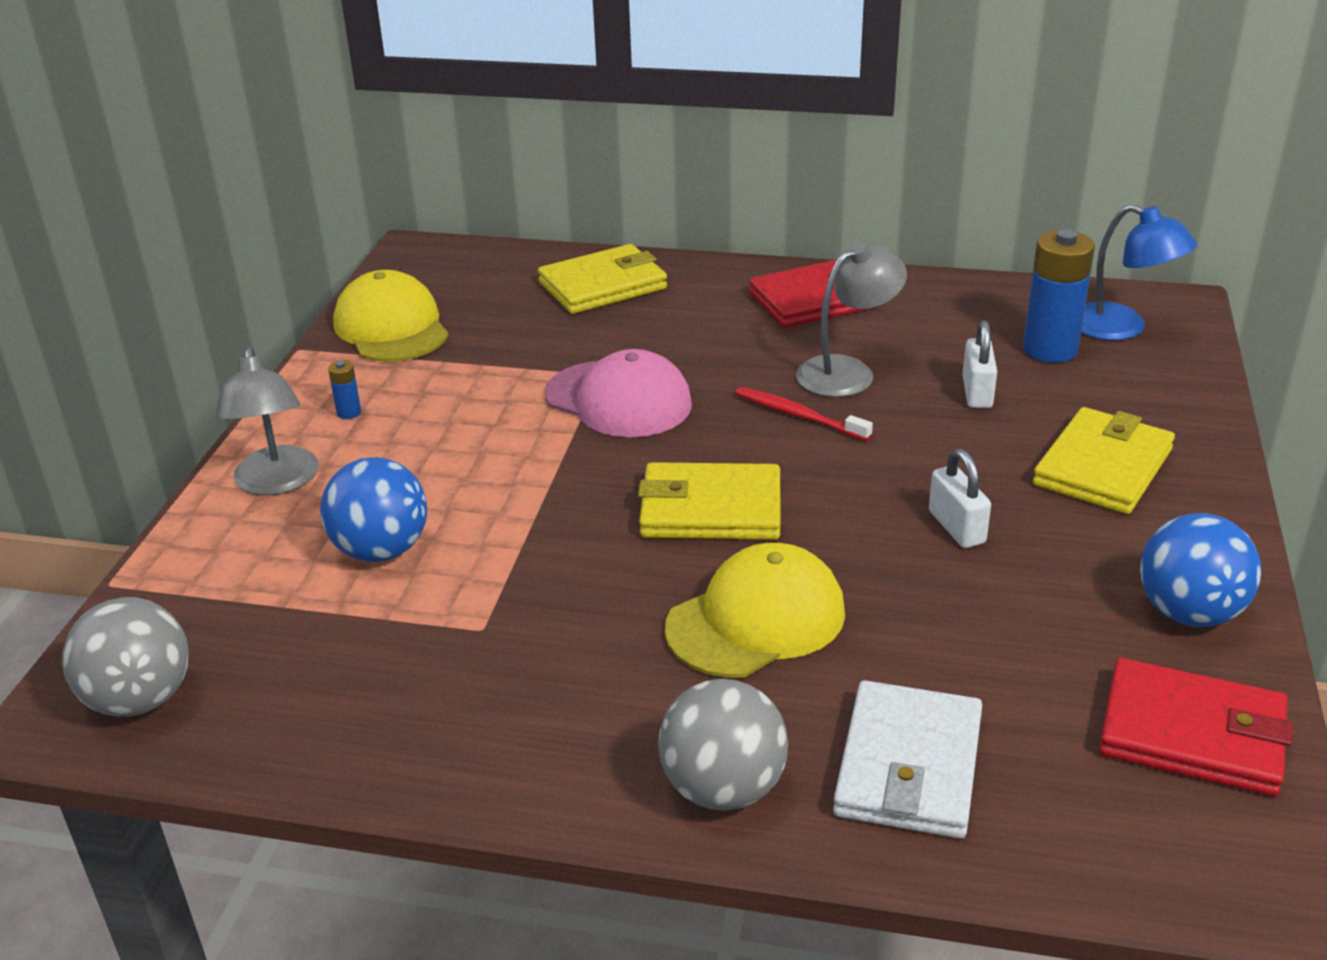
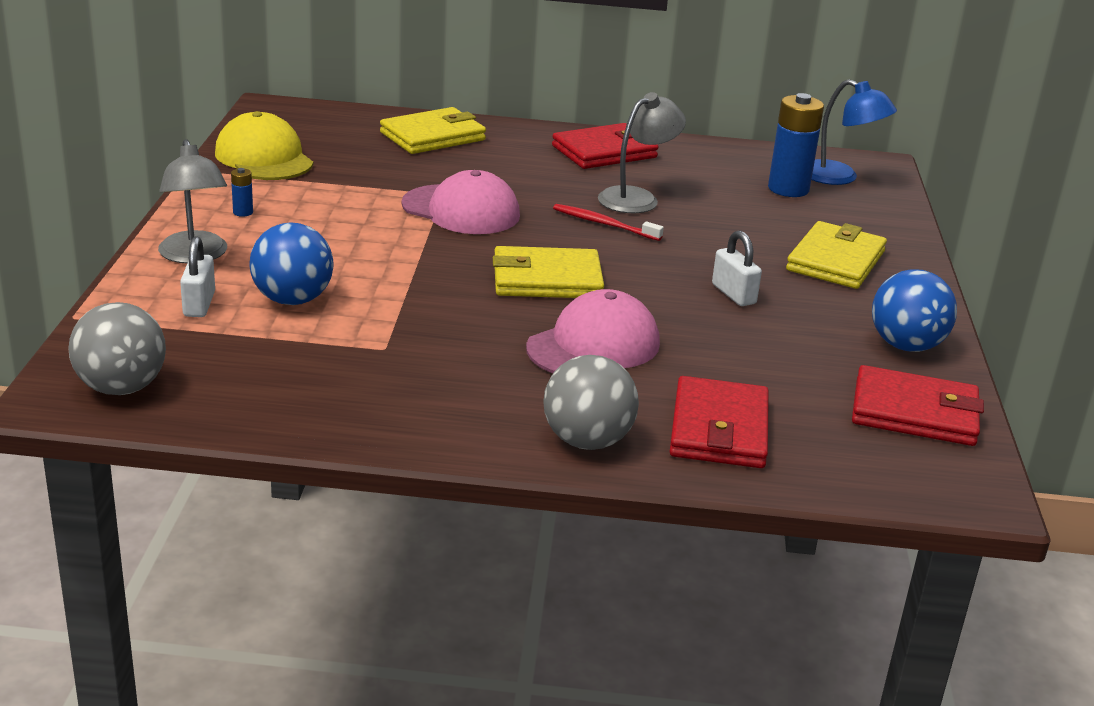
camera: 10 degrees left, 5 degrees down
yellow cap [665,543,845,678] -> pink cap [526,289,660,373]
white wallet [833,680,982,839] -> red wallet [670,376,769,468]
white padlock [962,320,997,408] -> white padlock moved to [180,236,215,317]

